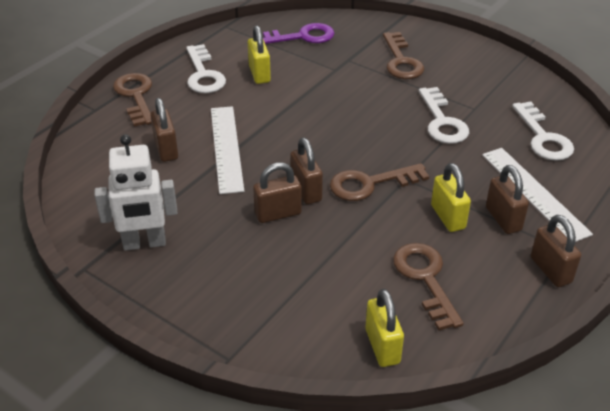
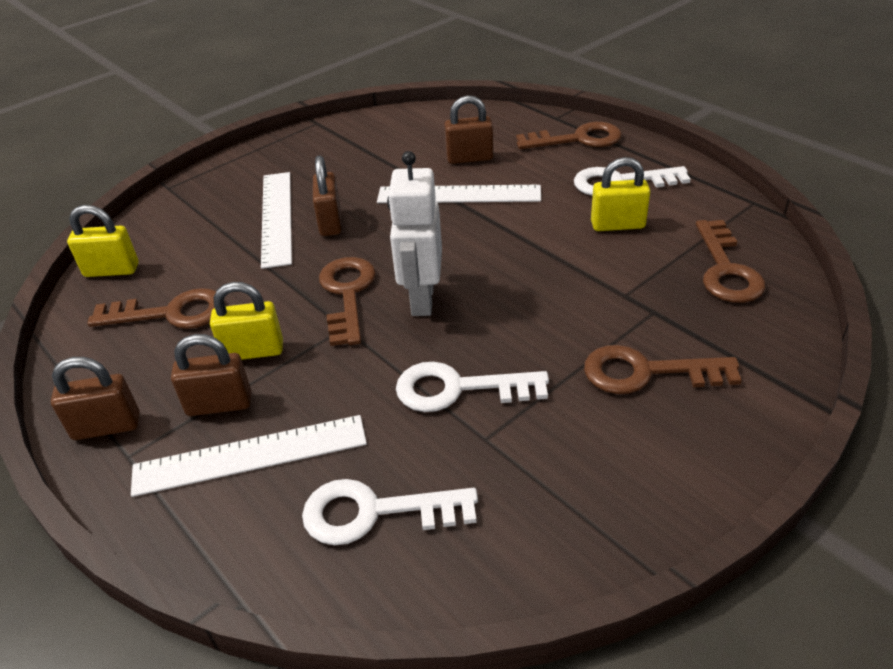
camera: 105 degrees right, 0 degrees up
white robot [94,134,177,251] -> white robot moved to [387,151,442,316]
purple key [263,23,335,44] -> brown key [696,220,765,303]
brown padlock [290,138,323,204] -> none
none -> white ruler [261,172,292,269]

